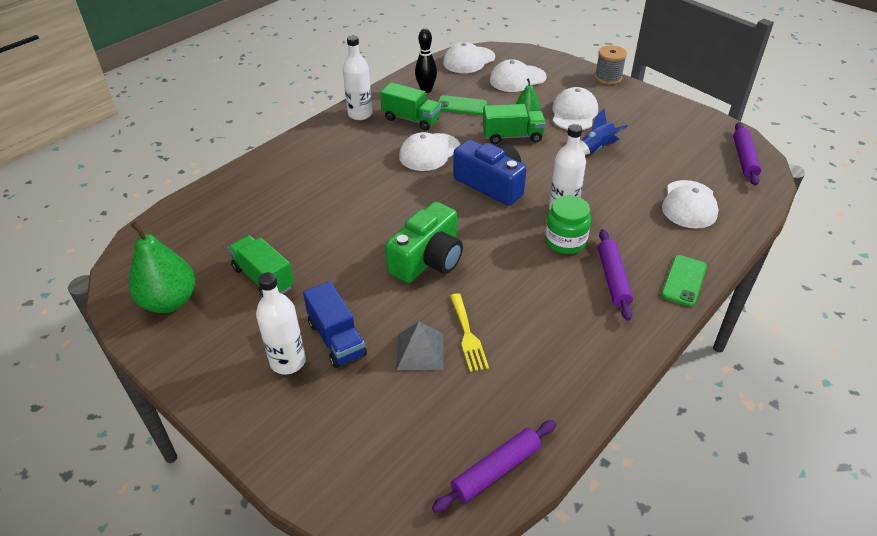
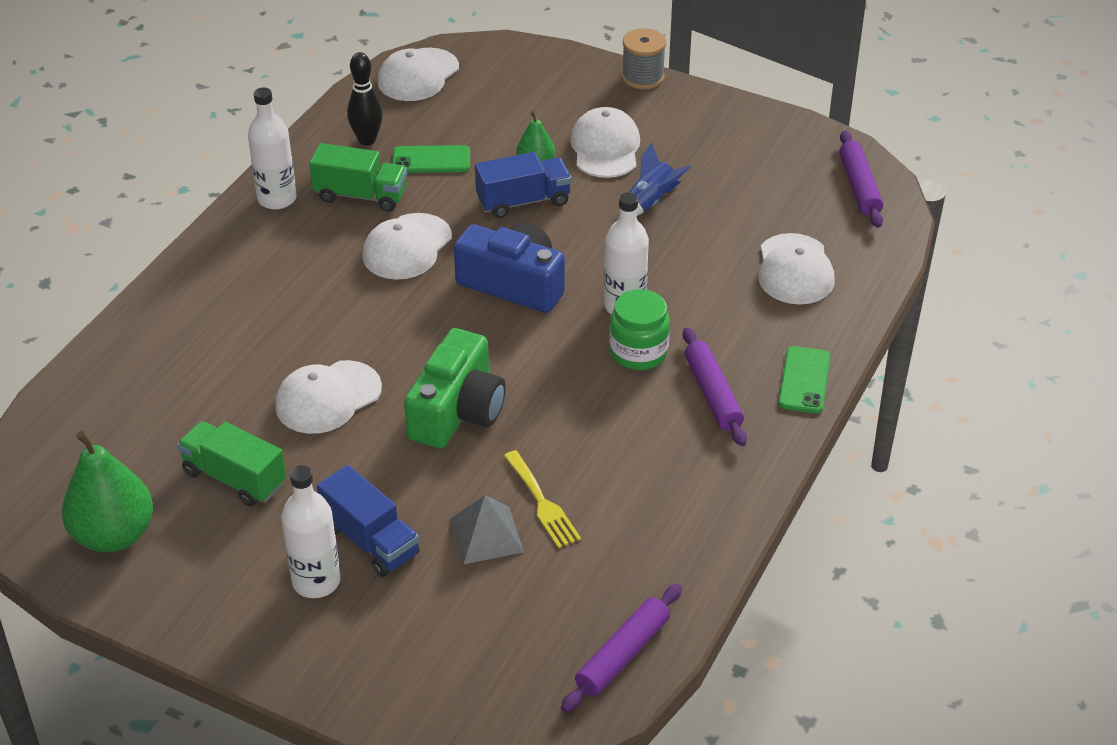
camera: 15 degrees left, 0 degrees up
green truck [483,104,546,144] -> blue truck [475,152,571,218]
white cap [490,59,547,92] -> white cap moved to [275,360,382,434]

